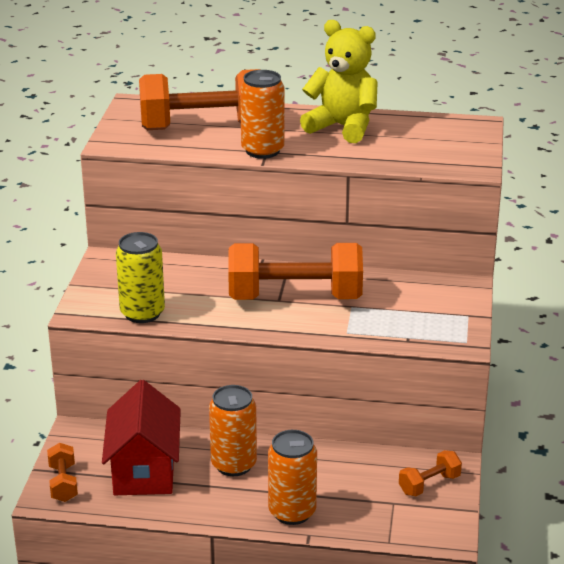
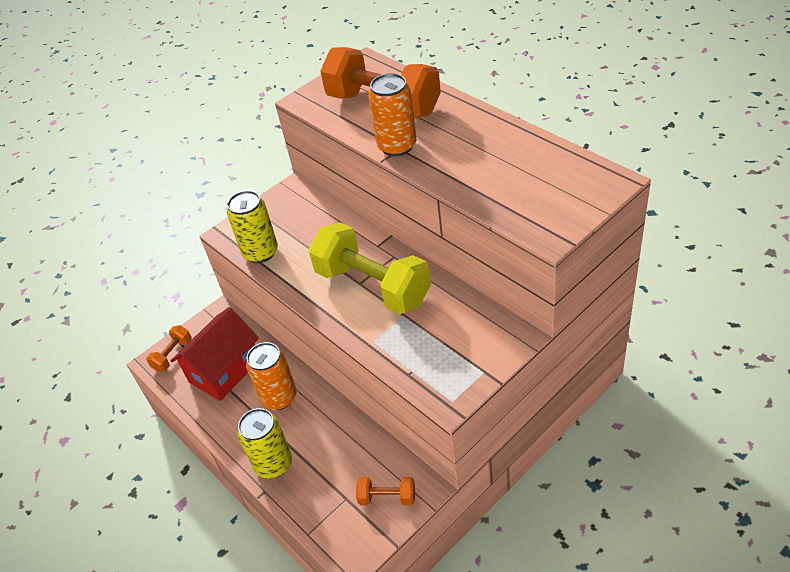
camera: 45 degrees right, 15 degrees up
orange dumbbell [228,243,363,300] -> yellow dumbbell [309,223,431,314]
orange can [268,430,317,525] -> yellow can [237,408,292,478]
yellow teddy bear [300,20,378,143] -> none

